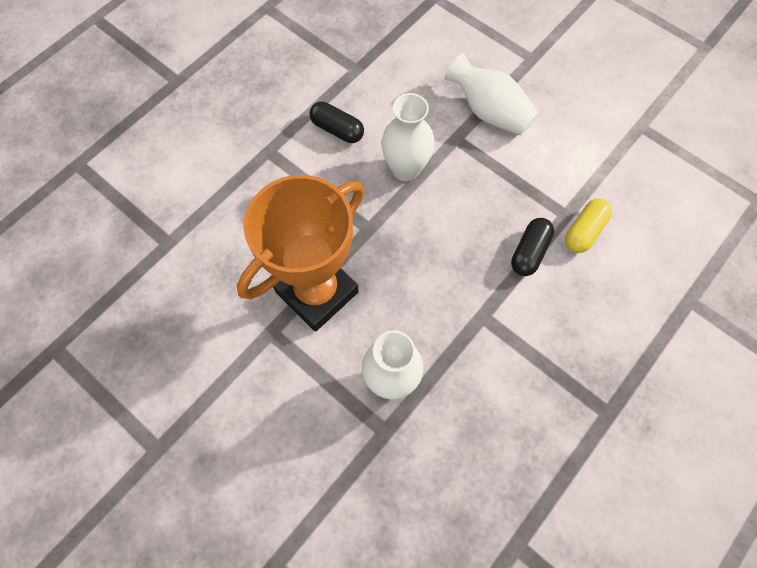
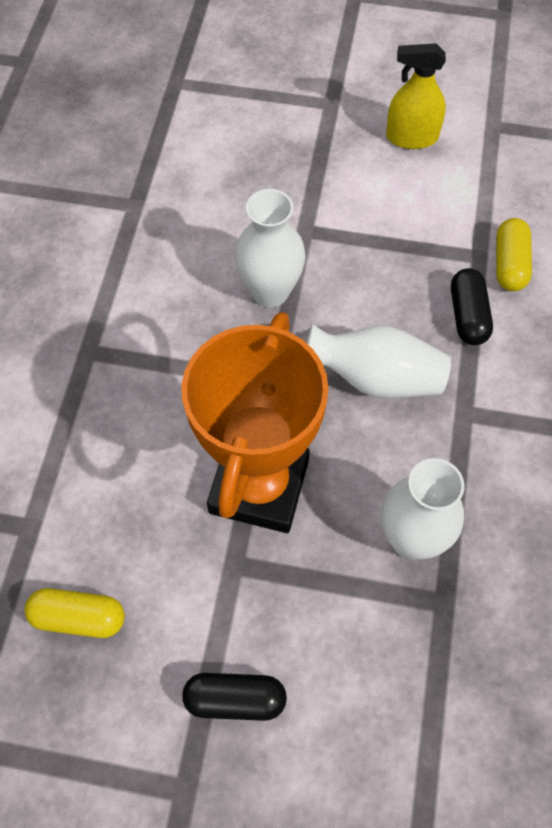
camera: 30 degrees left, 5 degrees down
black capsule [309,102,364,143] -> black capsule moved to [182,673,287,721]
white vase [445,53,539,135] -> white vase moved to [307,324,451,398]
none -> yellow capsule [25,588,125,638]
none -> yellow spray bottle [386,43,446,149]

